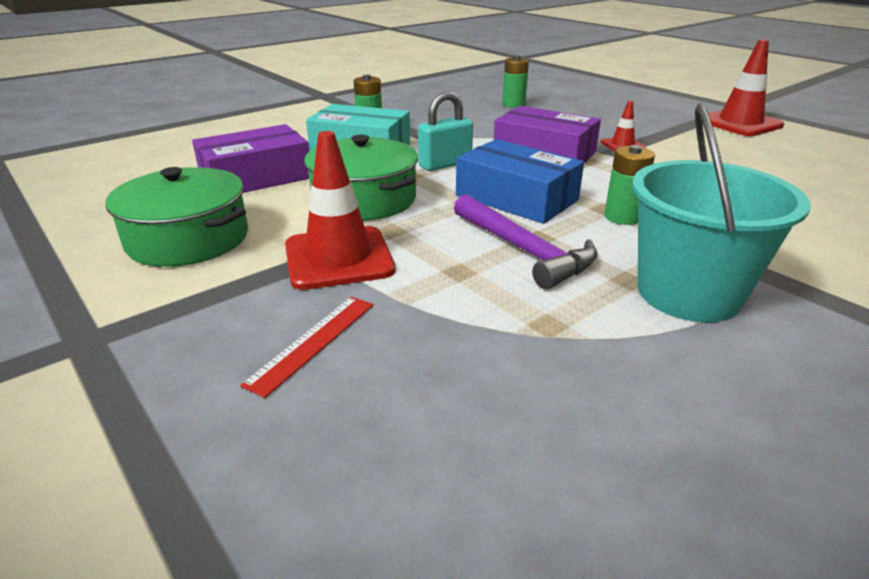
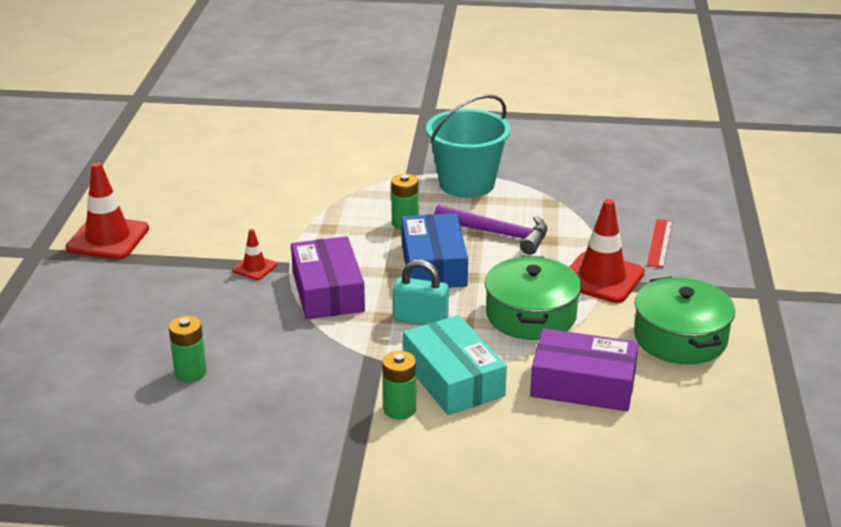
camera: 135 degrees left, 0 degrees up
red ruler [240,297,373,398] -> red ruler turned 60 degrees counterclockwise [647,219,673,268]
purple hammer [454,194,597,289] -> purple hammer turned 105 degrees clockwise [434,205,547,255]

